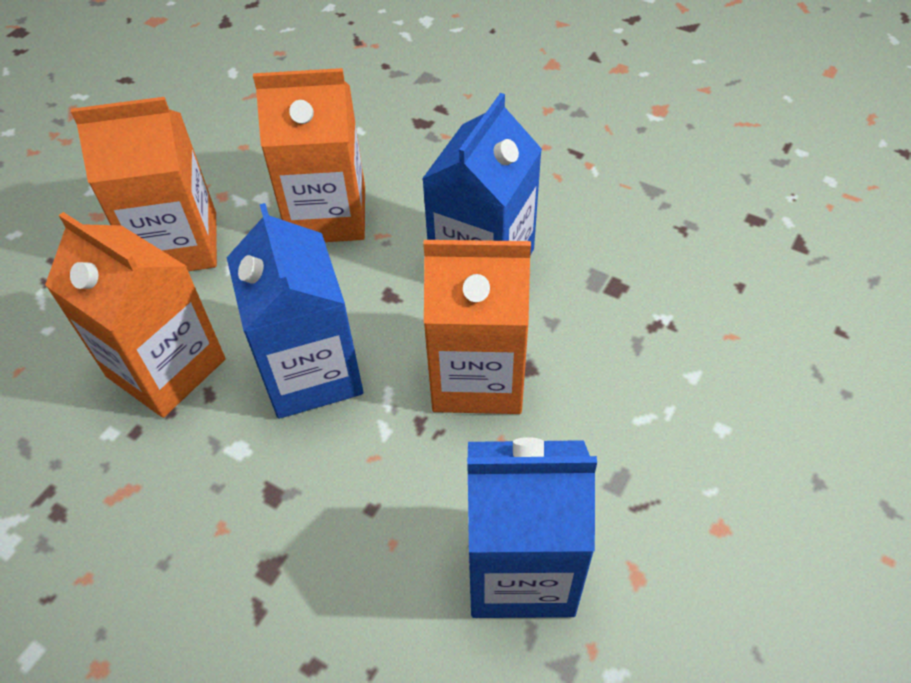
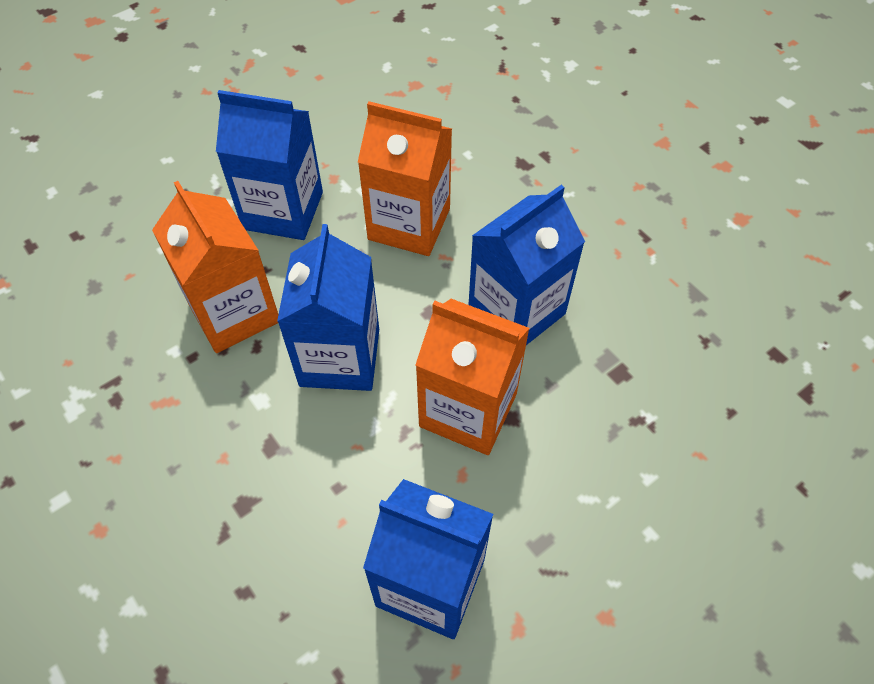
camera: 20 degrees right, 5 degrees up
orange carton [71,97,217,271] -> blue carton [216,90,323,240]

